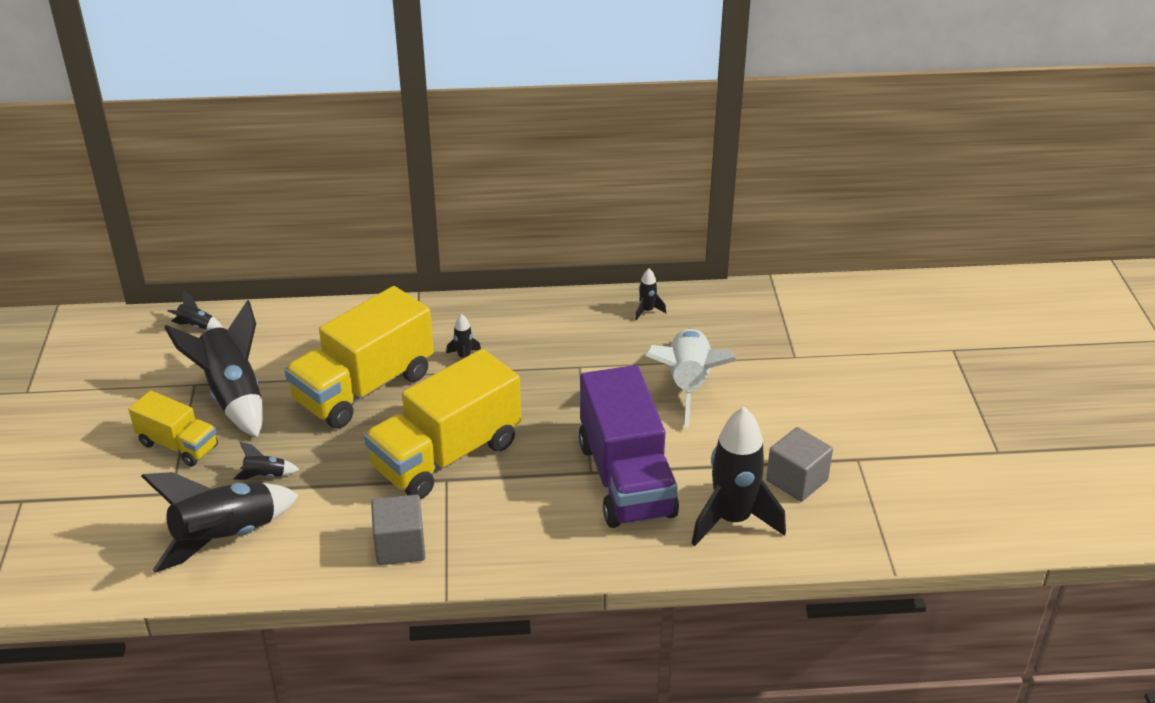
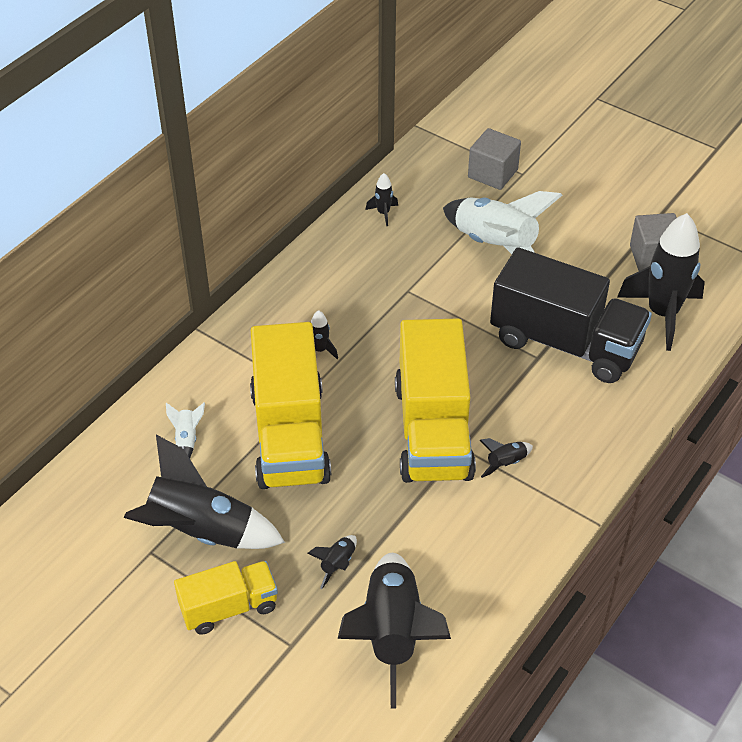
camera: 50 degrees left, 10 degrees up
black rocket [167,291,223,330] -> black rocket moved to [480,438,533,478]
grey cube [371,495,425,565] -> grey cube moved to [468,128,521,190]
purple truck [578,365,679,528] -> black truck [490,247,652,383]
none -> white rocket [166,402,205,458]

